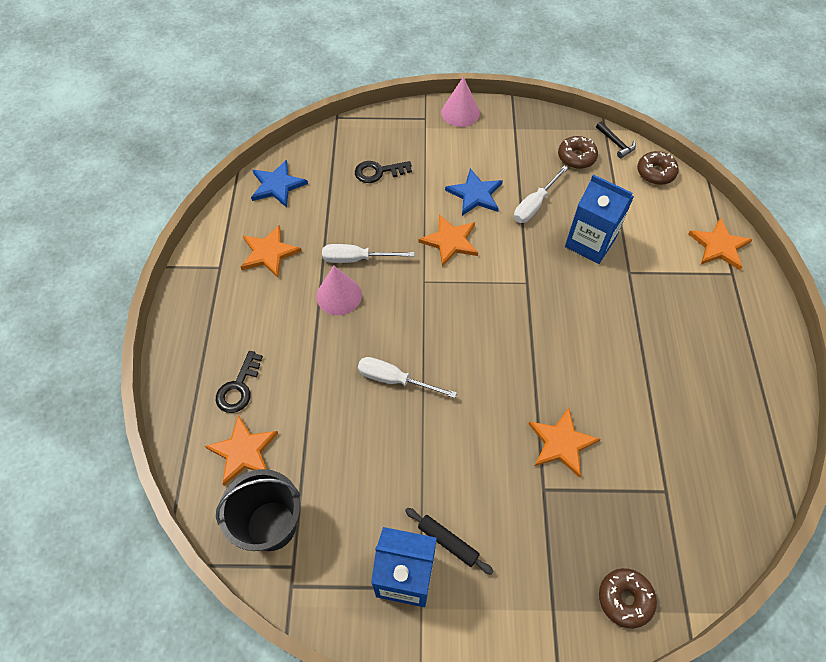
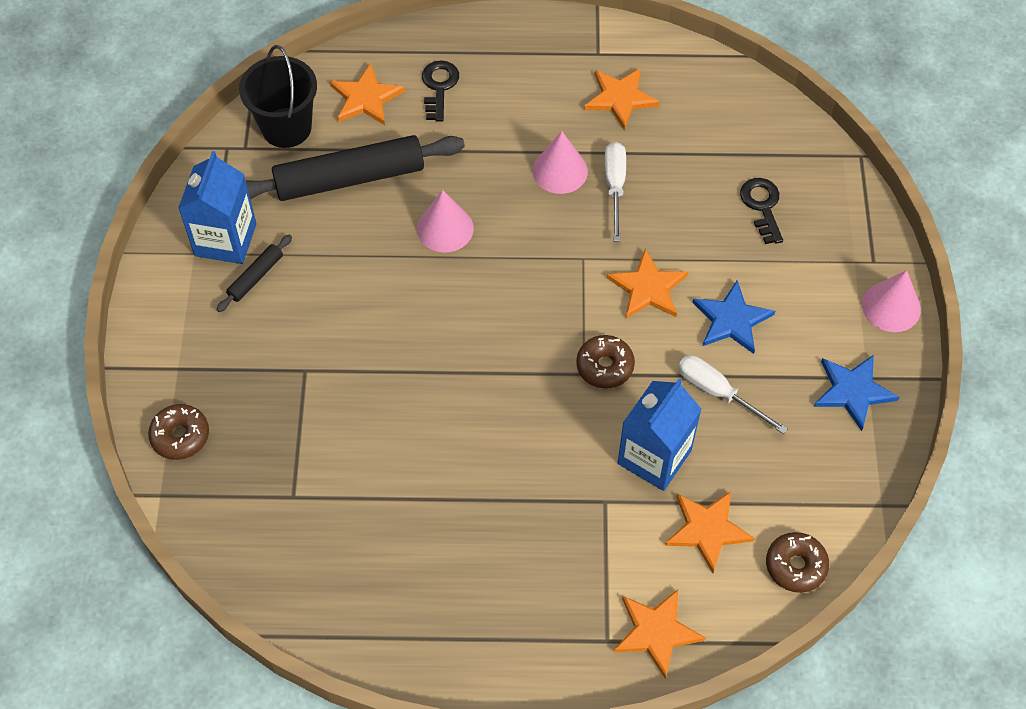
camera: 90 degrees right, 0 degrees up
black key [216,351,263,413] -> black key turned 75 degrees clockwise [422,61,459,122]
blue star [251,160,308,208] -> blue star moved to [814,355,899,431]
white screwdriver [358,357,457,398] -> pink cone [417,190,474,252]
orange star [529,407,601,478] -> orange star moved to [665,491,755,573]
brown donut [558,136,598,169] -> brown donut moved to [576,335,635,389]
black hammer [596,122,636,158] -> none
none -> black rolling pin [246,135,465,201]

